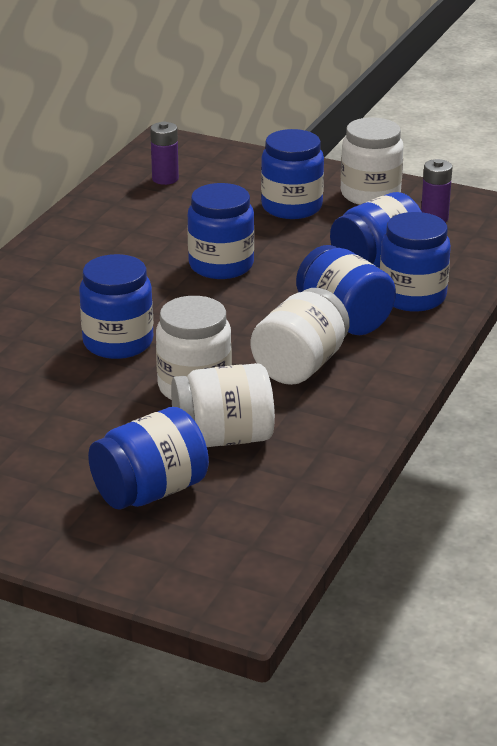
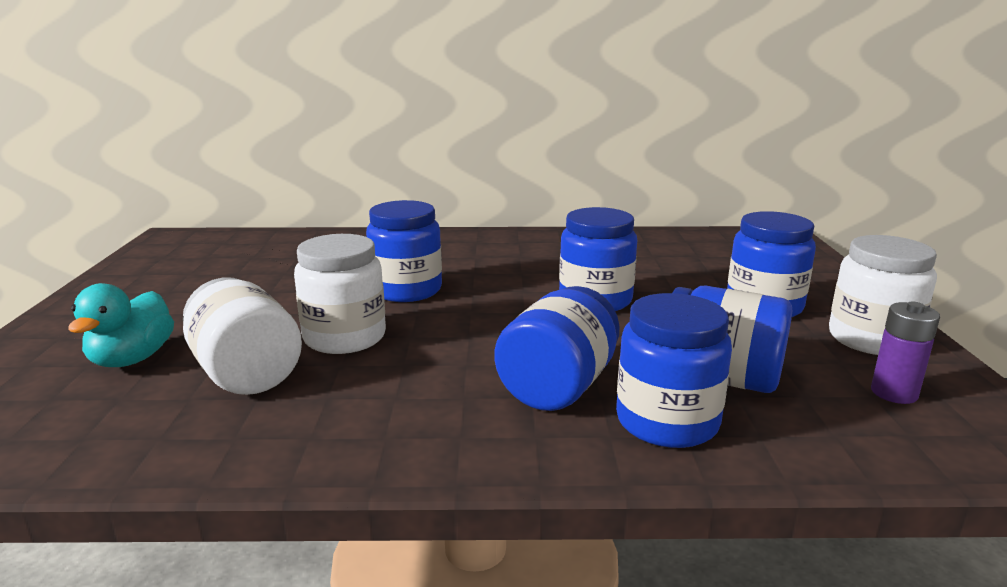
camera: 65 degrees right, 10 degrees down
blue jar [88,407,209,510] -> turquoise duck [68,283,174,367]
purple battery [150,122,179,185] -> none
white jar [251,288,350,385] -> none

